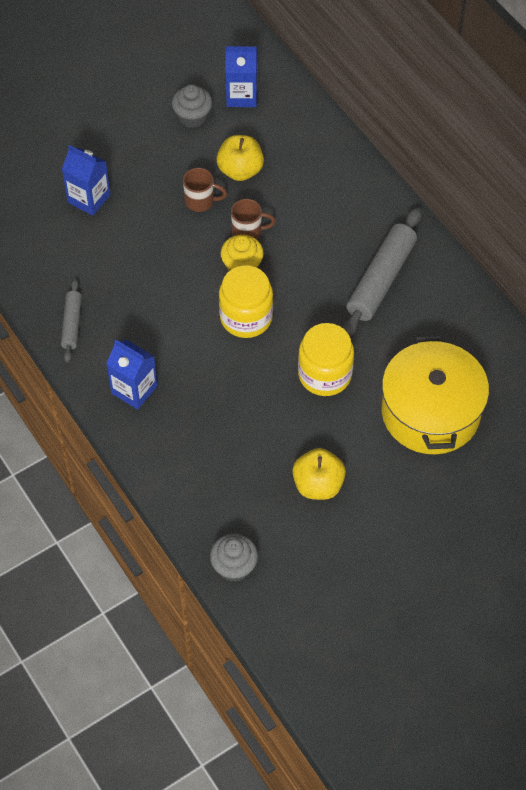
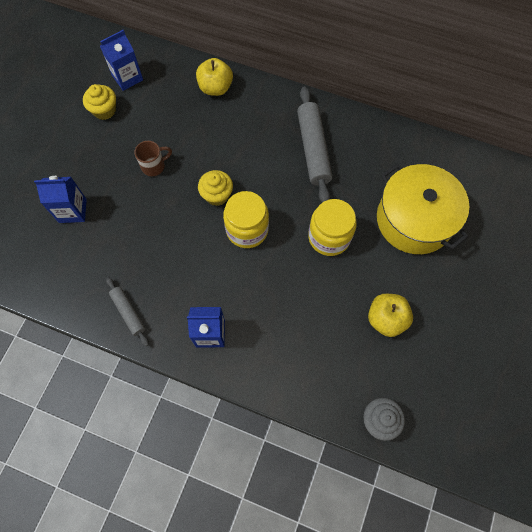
camera: 35 degrees left, 10 degrees up
grey cupcake [172,84,212,128] -> yellow cupcake [83,84,116,120]
yellow apple [216,135,264,181] -> yellow apple moved to [196,58,233,96]
brown mug [231,199,276,239] -> none

